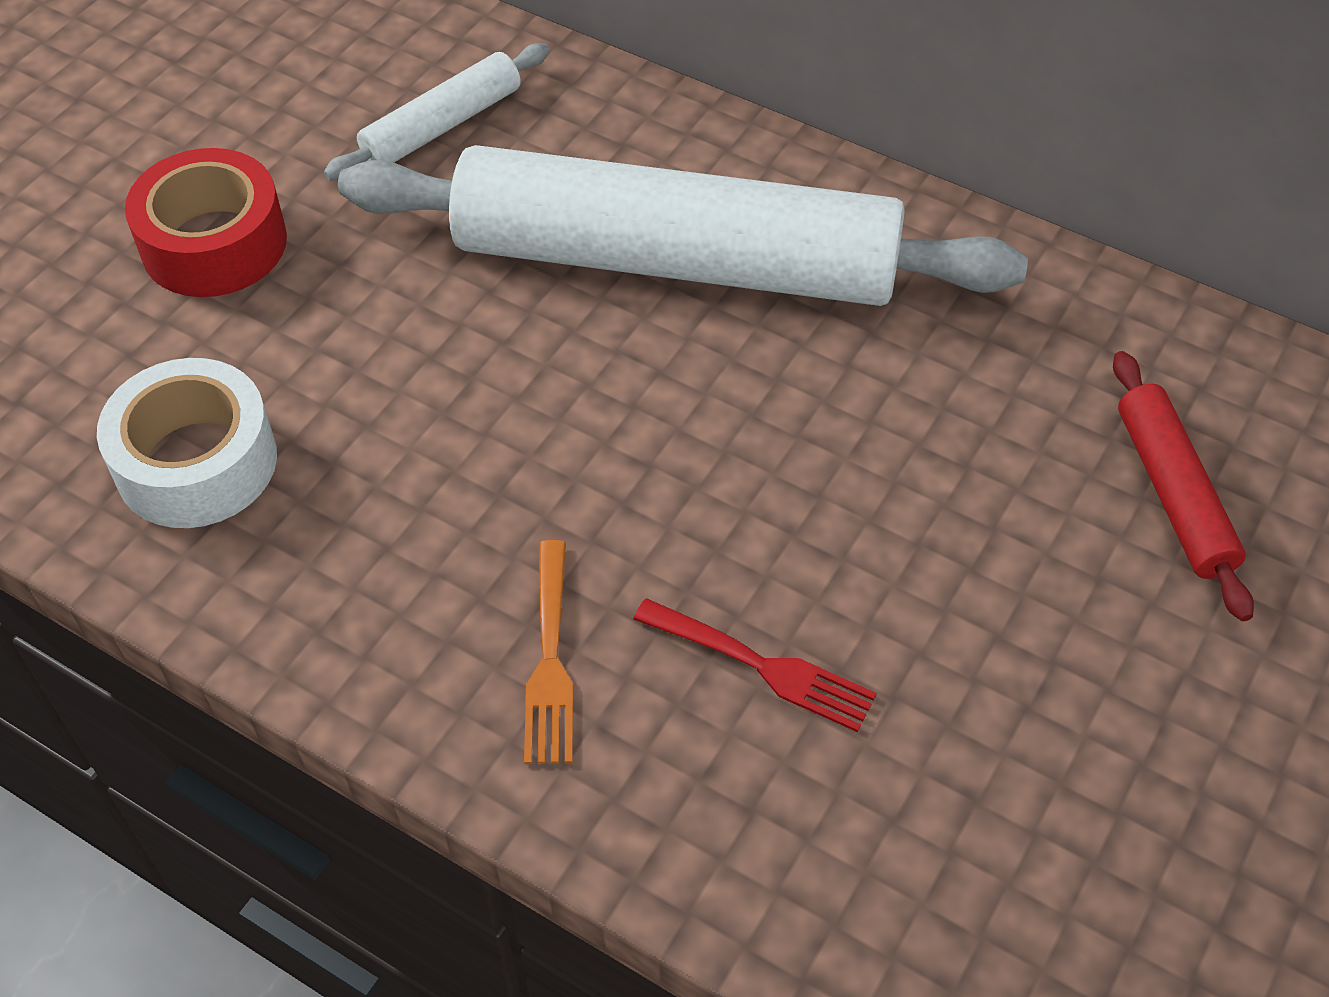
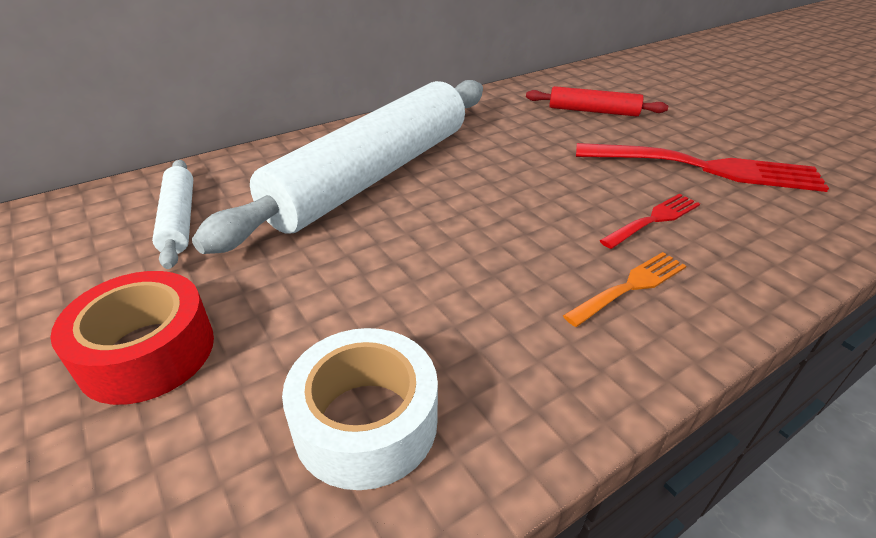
camera: 65 degrees left, 15 degrees down
orange fork [524,540,573,764] -> orange fork turned 60 degrees counterclockwise [563,252,686,327]
none -> red fork [576,143,829,192]

